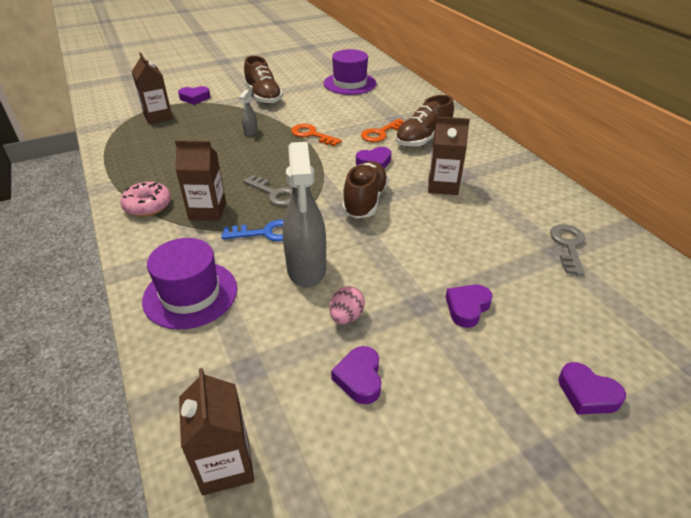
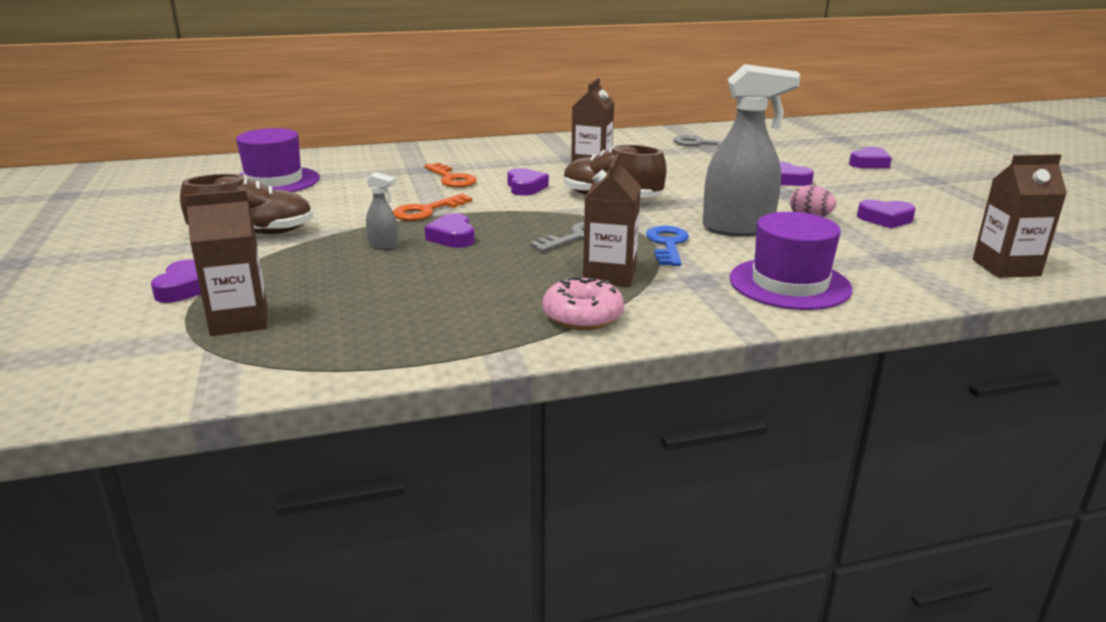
camera: 80 degrees left, 15 degrees down
brown shoe [395,95,454,147] -> none
none -> purple heart [425,213,475,248]

